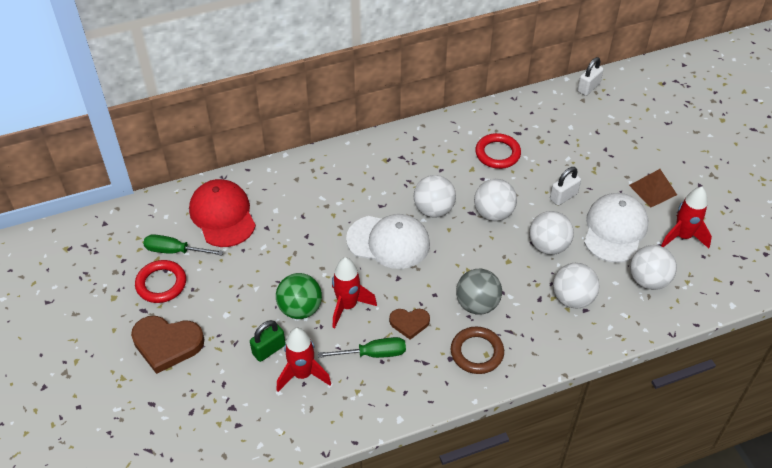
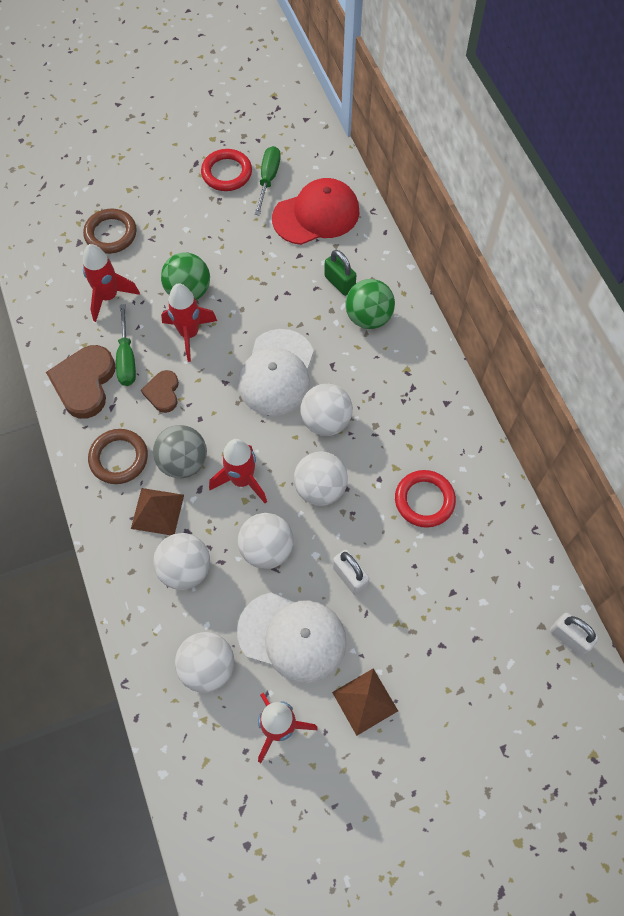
camera: 90 degrees right, 15 degrees up
brown heart [131,316,204,374] -> brown heart moved to [46,345,115,419]
green padlock [250,320,286,362] -> green padlock moved to [324,250,356,296]
none -> brown ring [83,209,137,254]
none -> brown pyramid [131,488,184,535]
none -> red rocket [209,439,267,503]
none -> green ball [345,279,395,329]

